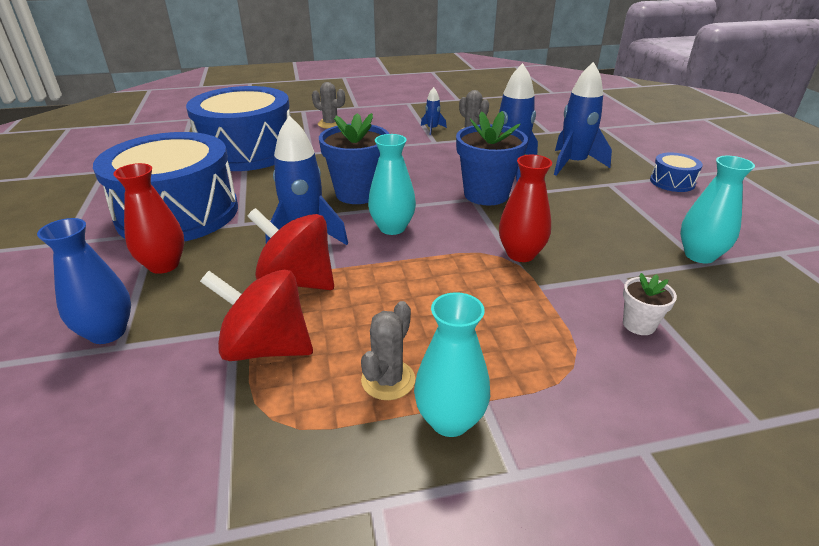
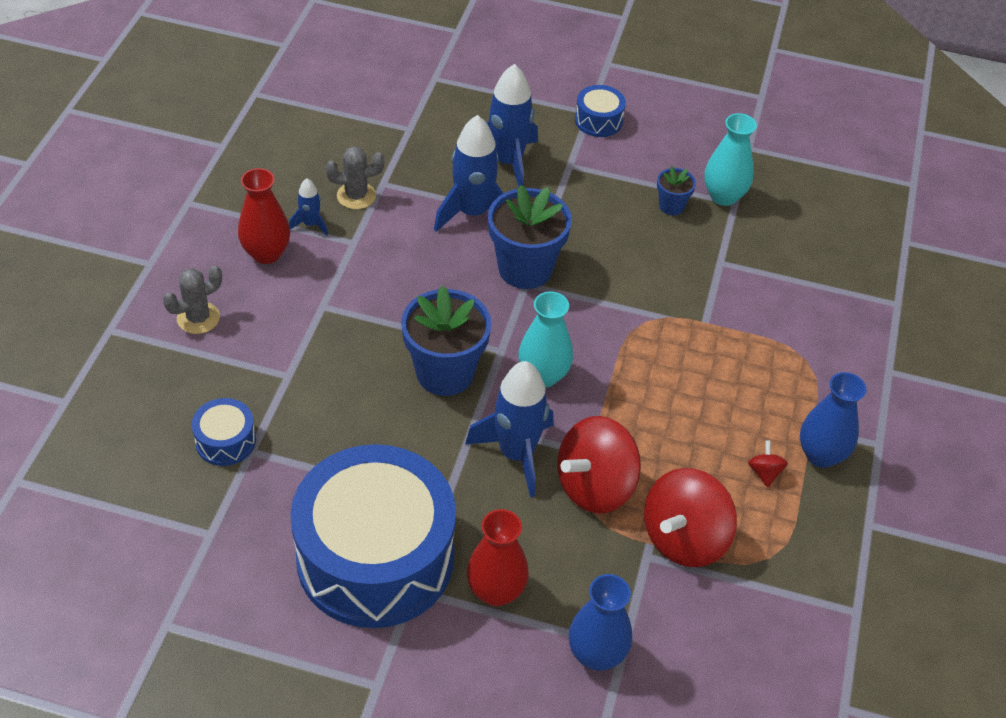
camera: 65 degrees left, 15 degrees up
blue drum [186,86,291,171] -> blue drum [192,398,256,466], size x0.40
grey cactus [361,301,415,400] -> red spinning top [748,441,788,487]
turquoise vase [414,292,490,437] -> blue vase [800,372,867,468]
red vase [499,155,552,262] -> red vase moved to [238,168,290,264]
white flower pot [623,273,677,335] -> none
none -> blue flower pot [657,166,696,215]

